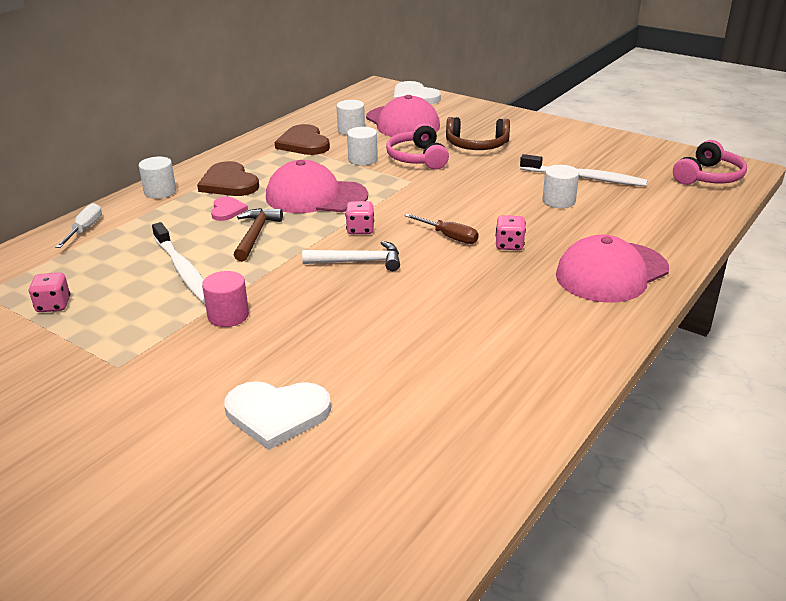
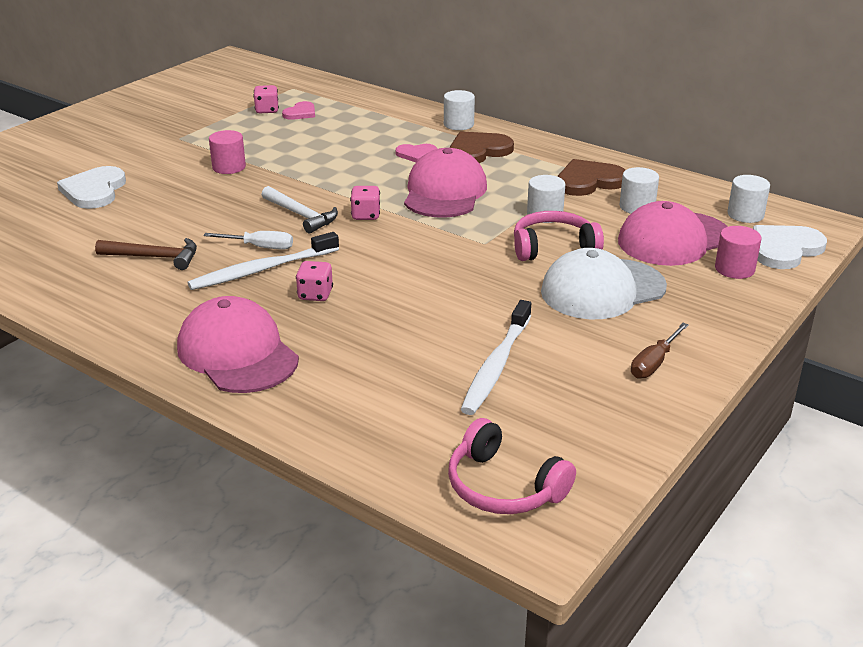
camera: 90 degrees right, 0 degrees up
white screwdriver [55,203,102,248] -> white screwdriver moved to [203,231,293,250]
white toothbrush [152,222,205,304] -> white toothbrush moved to [187,232,339,290]
brown hammer [234,208,283,262] -> brown hammer moved to [95,238,197,270]
white hammer [302,241,400,271] -> white hammer turned 45 degrees counterclockwise [262,186,338,233]
brown screwdriver [405,214,479,244] -> brown screwdriver moved to [631,323,689,379]
brown headphones [446,117,510,150] -> white cap [541,248,667,319]
white cylinder [543,165,579,208] -> white cylinder moved to [727,175,770,223]
none -> pink heart [282,101,315,120]
none -> pink cylinder [715,226,761,279]

